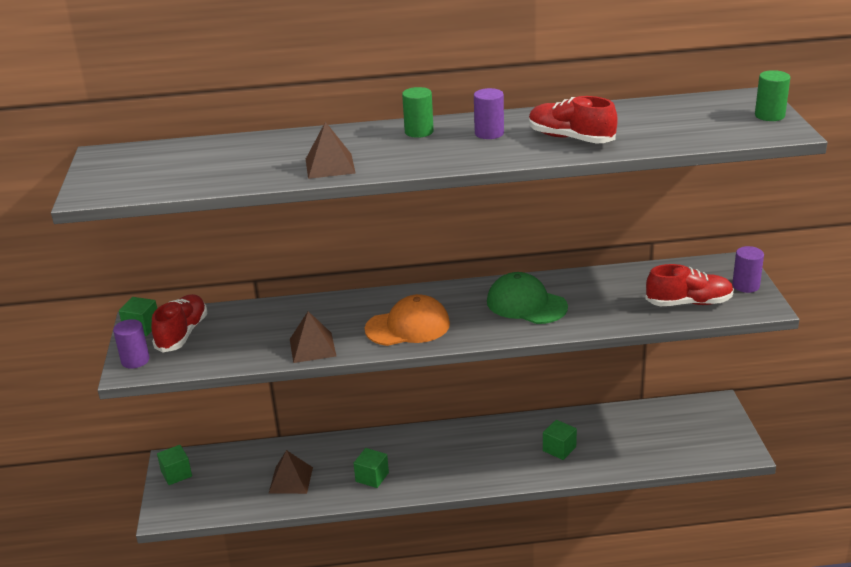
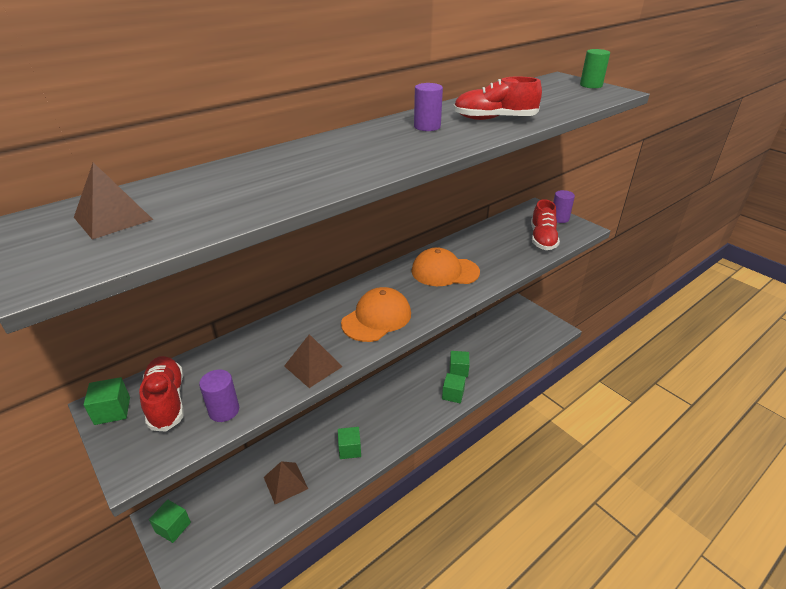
camera: 35 degrees left, 5 degrees up
purple cylinder [113,319,150,369] -> purple cylinder moved to [199,370,239,422]
brown pyramid [306,122,356,179] -> brown pyramid moved to [74,162,153,240]
green cylinder [402,87,434,138] -> none
green cap [487,272,568,324] -> orange cap [412,247,480,286]
red shoe [645,264,734,306] -> red shoe turned 135 degrees clockwise [531,199,560,250]
none -> green cube [442,373,466,403]

